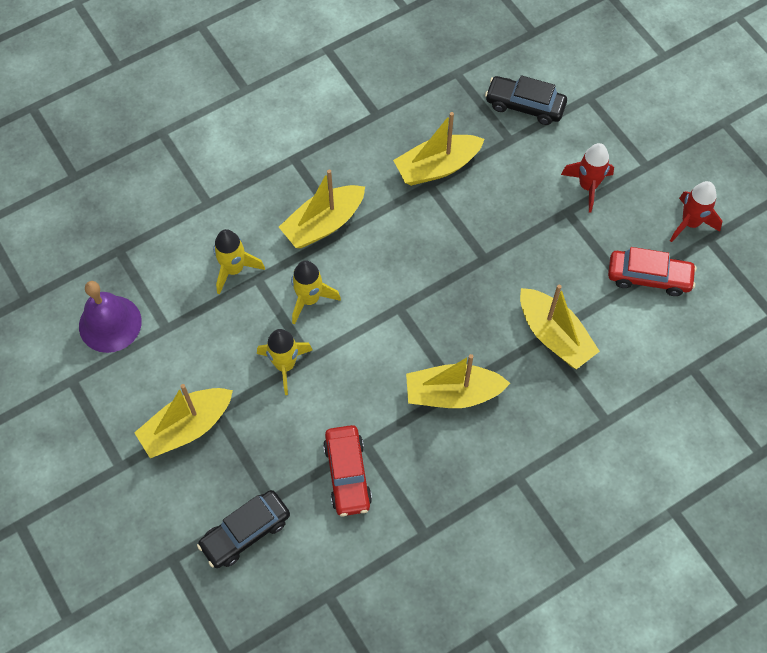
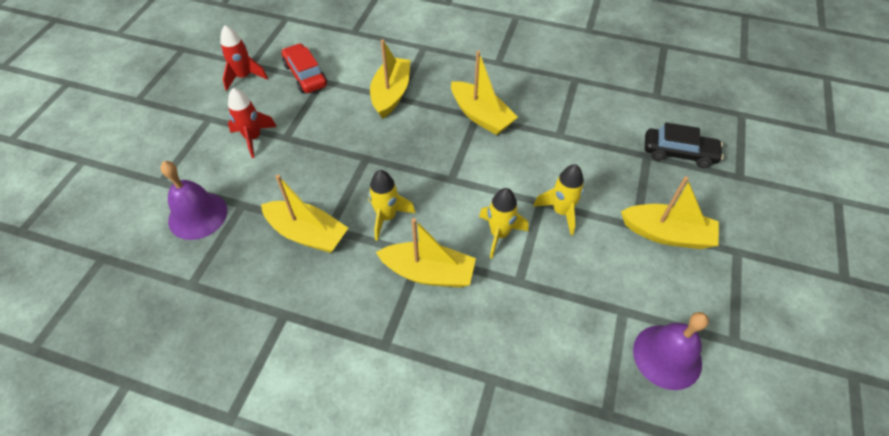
camera: 130 degrees left, 10 degrees down
yellow rocket [213,229,265,295] -> yellow rocket moved to [368,170,415,241]
red car [323,425,372,517] -> none
black car [485,75,567,125] -> purple bell [160,161,227,240]

